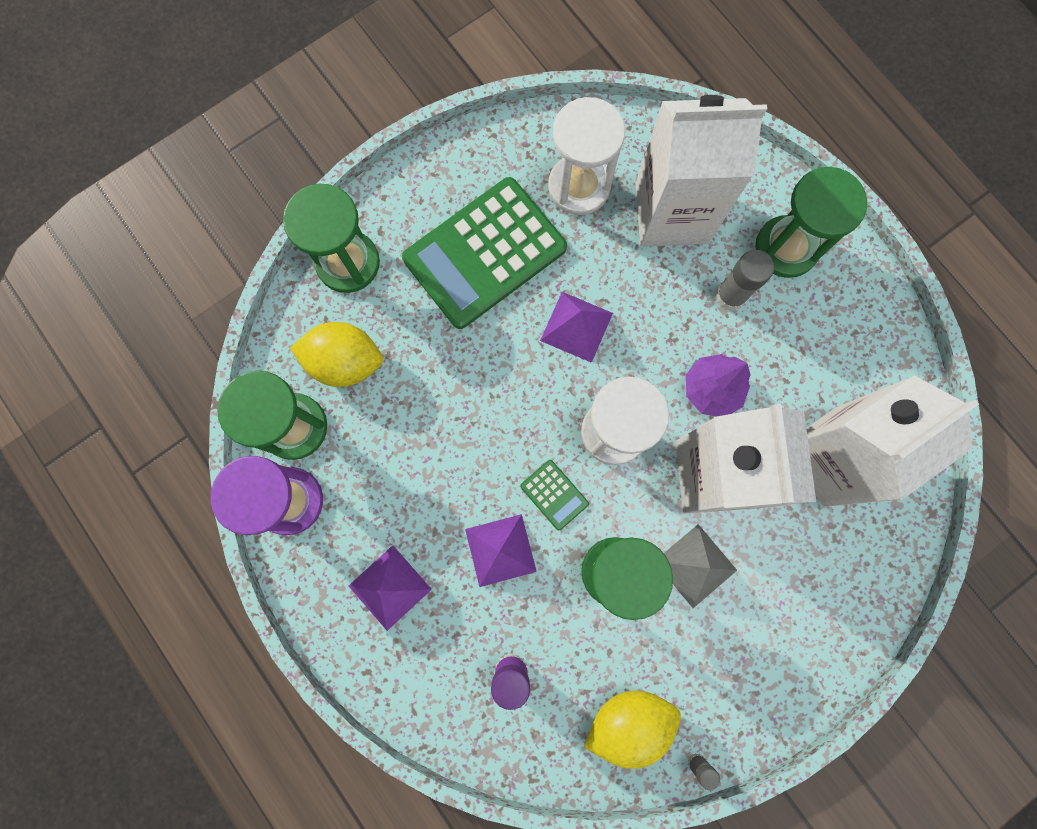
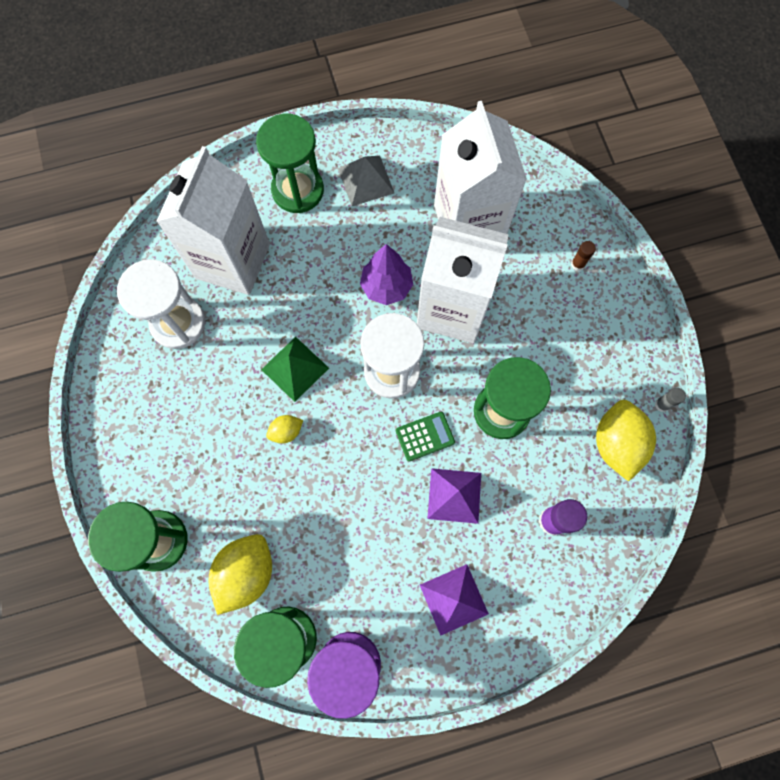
camera: 70 degrees left, 5 degrees down
green calculator [402,177,567,329] -> none
purple pyramid [540,292,613,363] -> green pyramid [261,337,329,402]
grey pyramid [664,524,737,608] -> grey pyramid moved to [338,156,394,206]
grey glue stick [715,250,774,311] -> none
none -> yellow lemon [266,415,303,444]
none -> brown glue stick [571,241,596,271]

